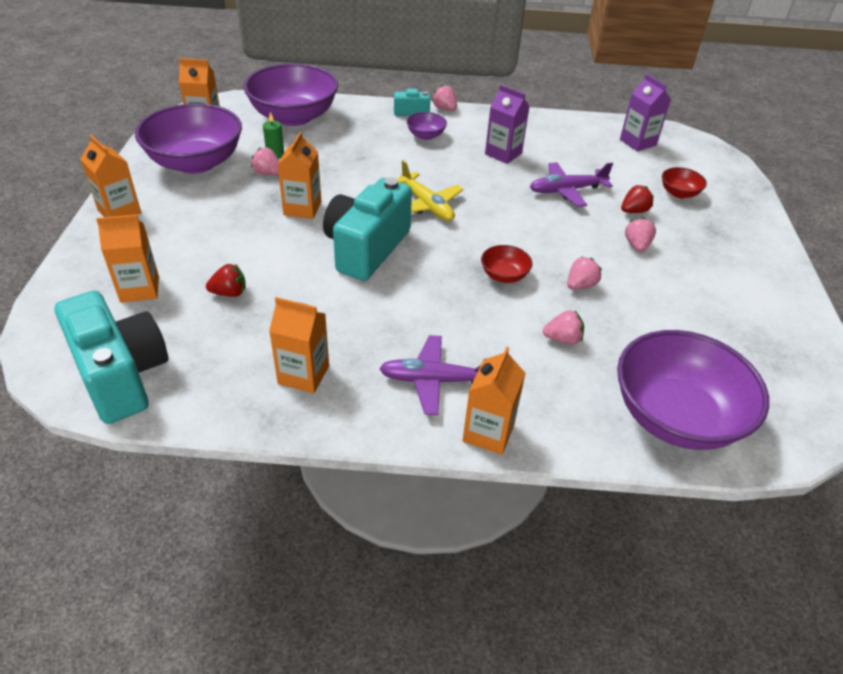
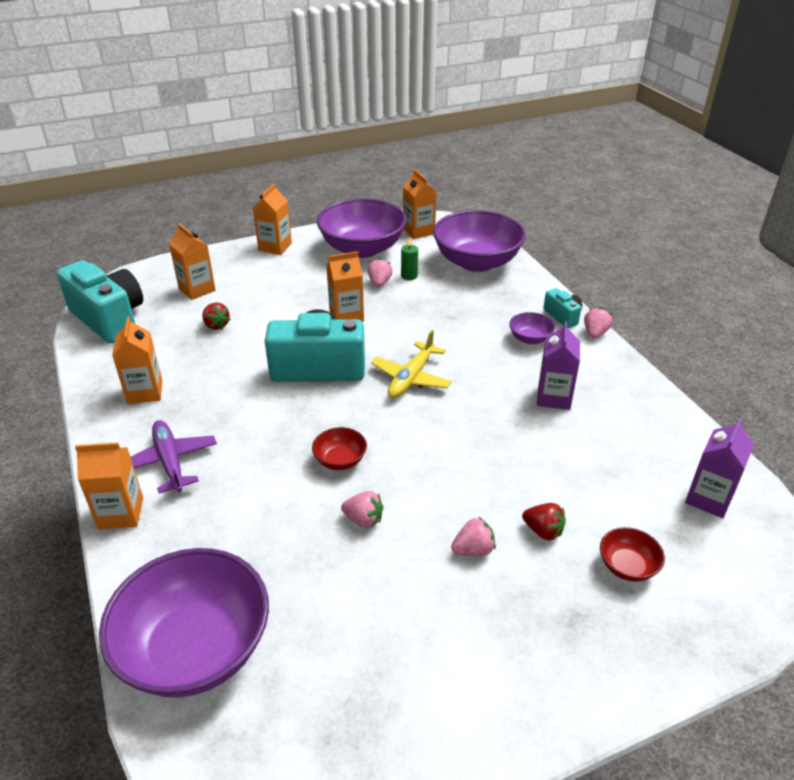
camera: 65 degrees right, 5 degrees down
turquoise camera [55,291,168,424] -> turquoise camera turned 75 degrees counterclockwise [57,260,143,343]
purple plane [530,162,613,207] -> none
pink strawberry [543,310,584,345] -> none

